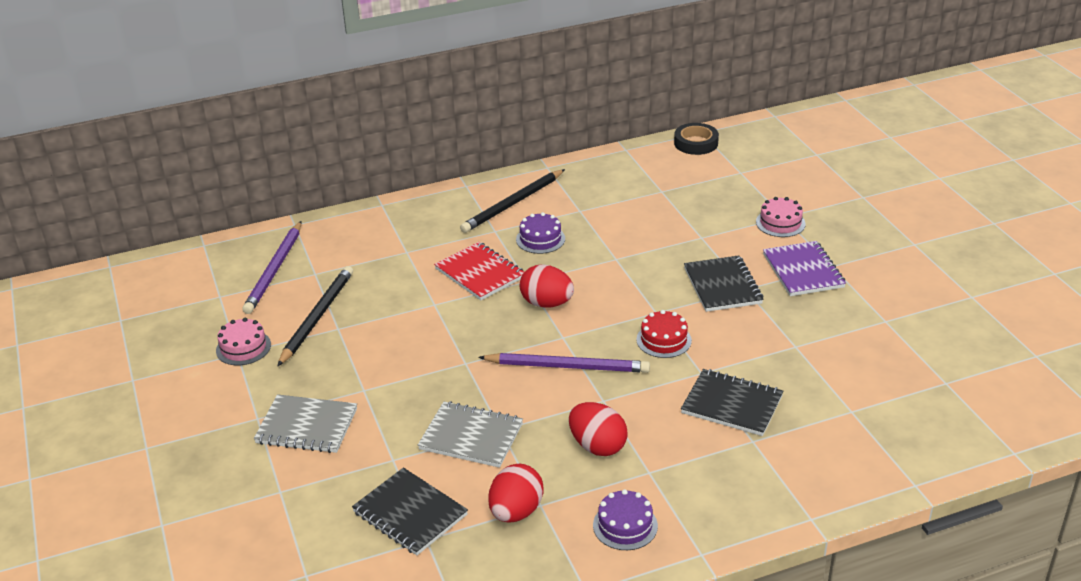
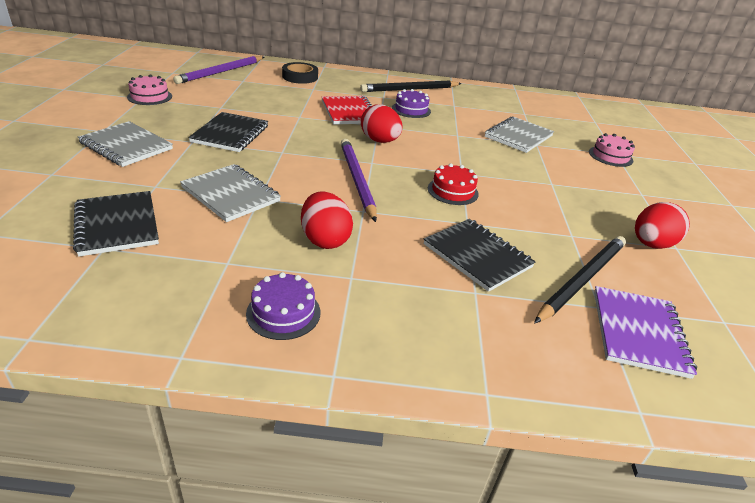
camera: 20 degrees right, 0 degrees up
black pencil [277,266,353,367] -> black pencil moved to [534,236,626,324]
purple pencil [478,353,650,373] -> purple pencil turned 135 degrees counterclockwise [341,139,377,222]
red egg [488,464,543,523] -> red egg moved to [635,202,690,249]
black tape [674,123,719,155] -> black tape moved to [282,62,318,84]
black notebook [684,255,764,312] -> black notebook moved to [188,112,268,152]
purple notebook [763,241,846,296] -> purple notebook moved to [594,286,697,379]
none -> grey notebook [485,116,554,153]

